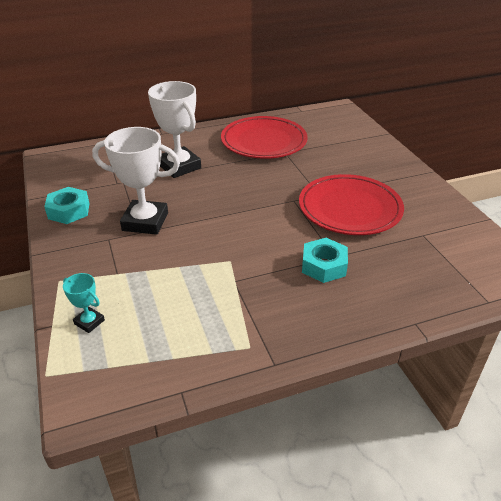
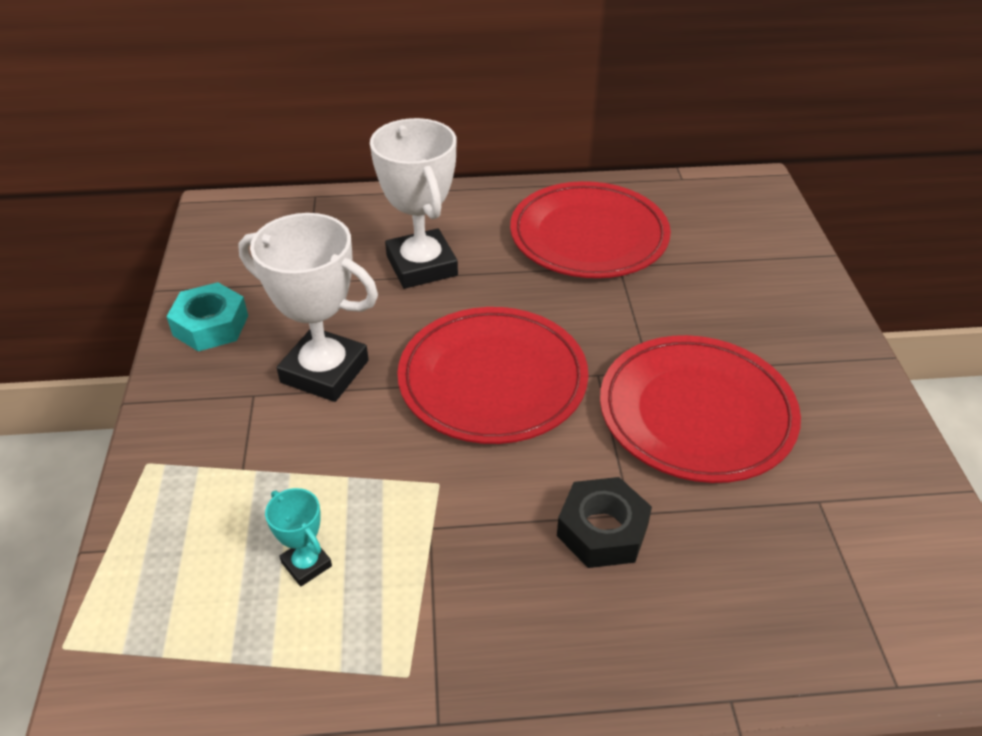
camera: 15 degrees right, 5 degrees up
turquoise trophy [63,273,105,333] -> turquoise trophy moved to [265,488,332,587]
turquoise nut [302,238,348,283] -> black nut [557,477,652,568]
none -> red plate [397,307,589,444]

